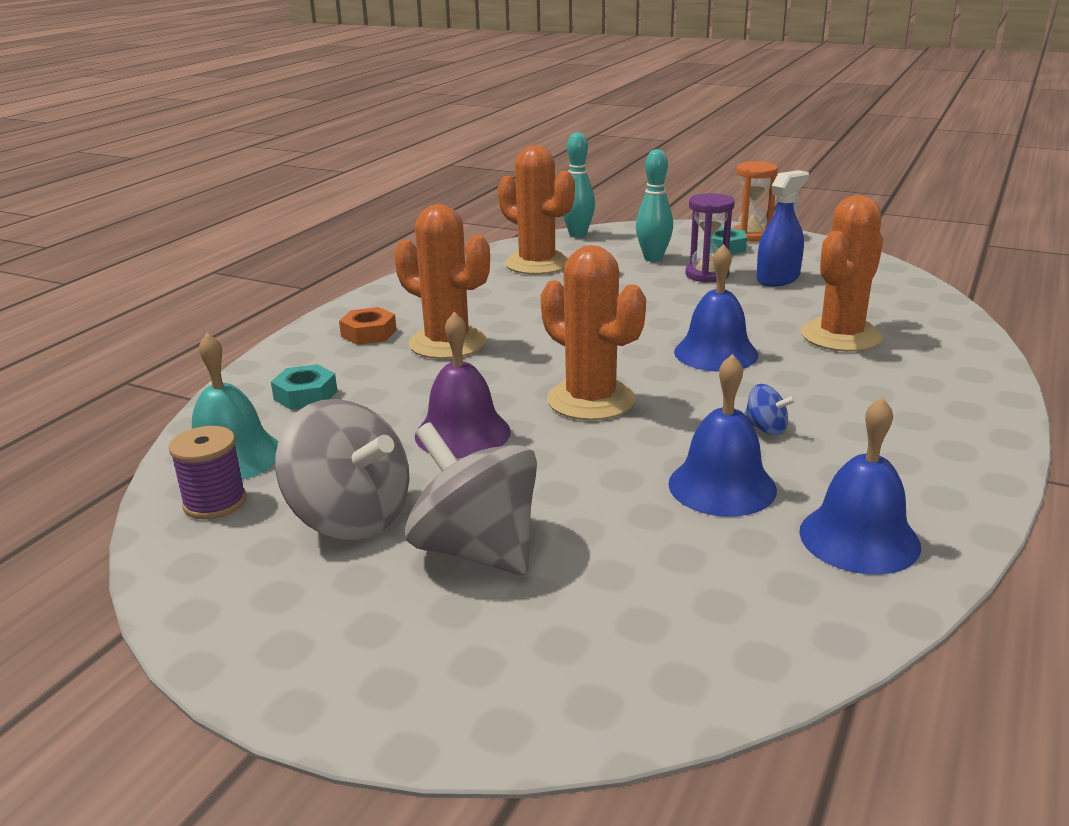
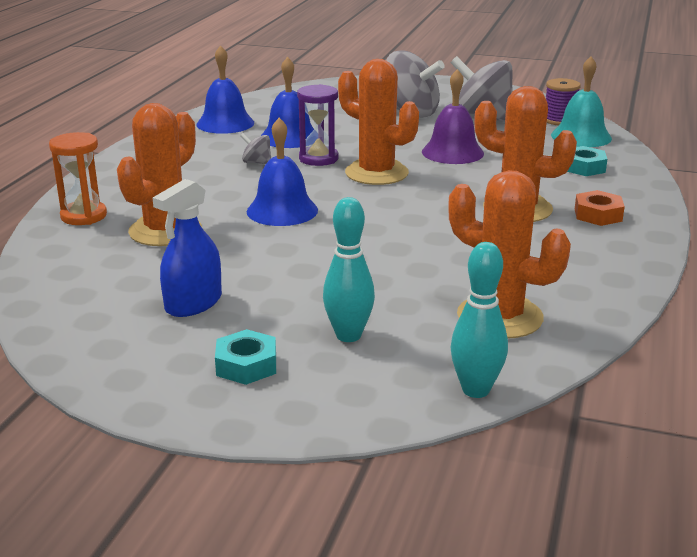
camera: 170 degrees right, 0 degrees up
purple hourglass [685,193,735,283] -> purple hourglass moved to [297,84,338,166]
orange hourglass [733,161,778,242] -> orange hourglass moved to [49,132,107,225]
blue spinning top [744,384,796,436] -> grey spinning top [240,133,271,164]

